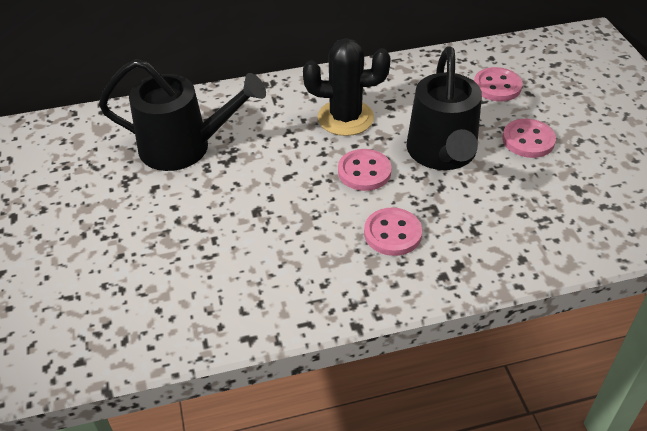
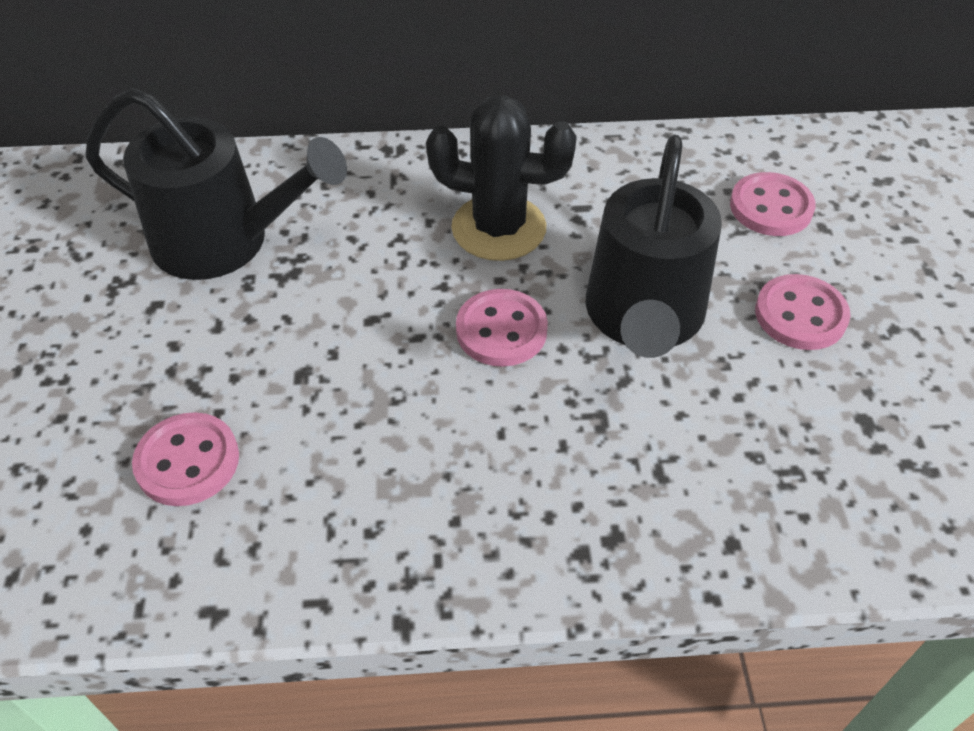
camera: 10 degrees right, 5 degrees up
pink button [364,208,422,256] -> pink button moved to [132,412,239,506]

